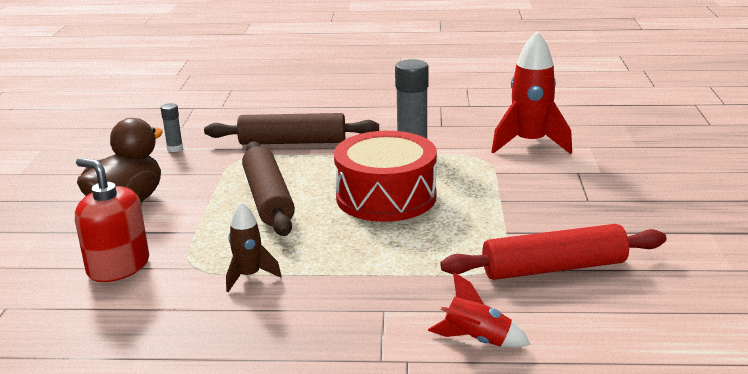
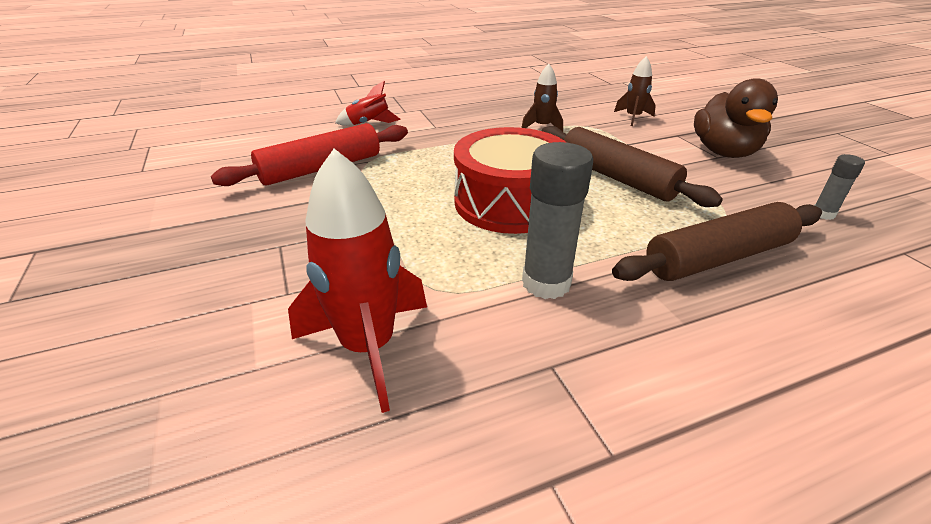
camera: 155 degrees right, 10 degrees up
red soap dispenser [75,158,149,282] -> brown rocket [614,56,656,126]

